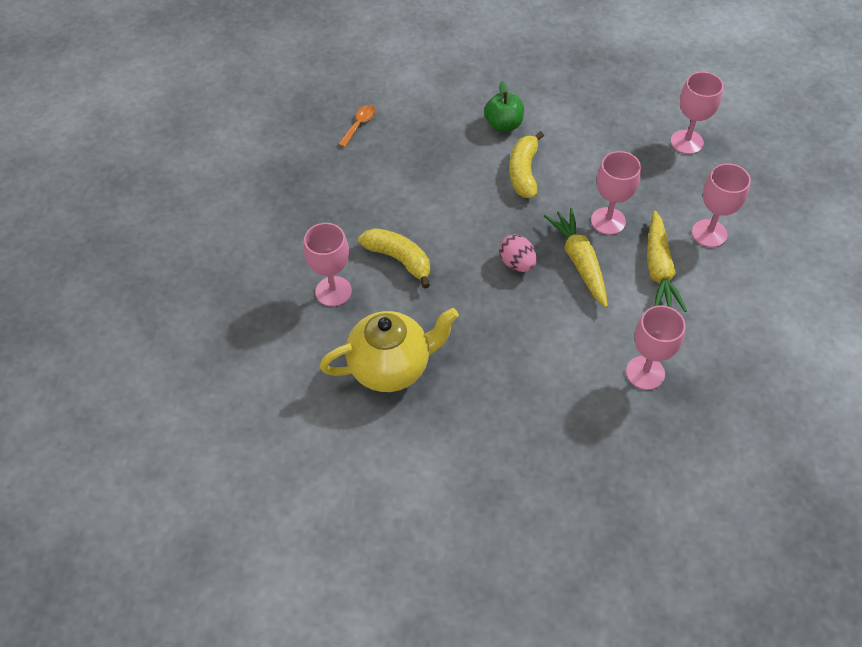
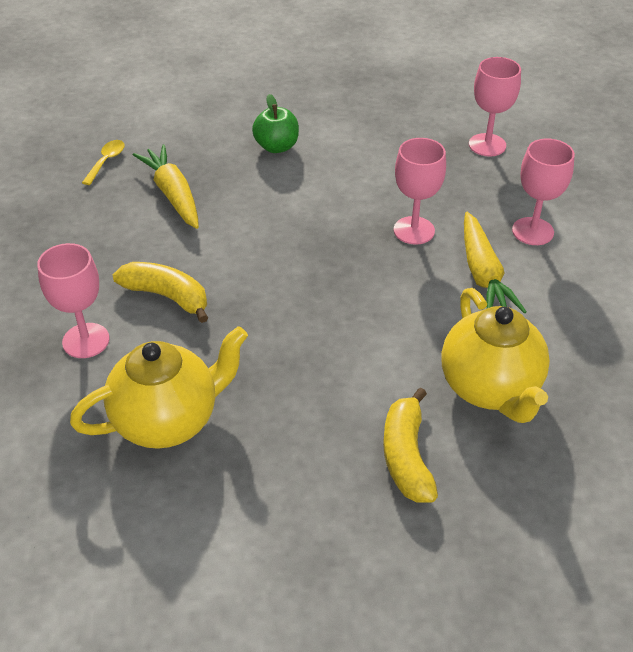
camera: 10 degrees left, 10 degrees down
orange spoon [338,105,376,147] -> yellow spoon [82,140,125,185]
pink egg [499,234,537,272] -> none
yellow banana [509,131,544,198] -> yellow banana moved to [383,388,438,502]
yellow carrot [544,208,608,308] -> yellow carrot moved to [133,145,199,229]
pink goblet [626,305,686,390] -> yellow teapot [441,288,550,423]

